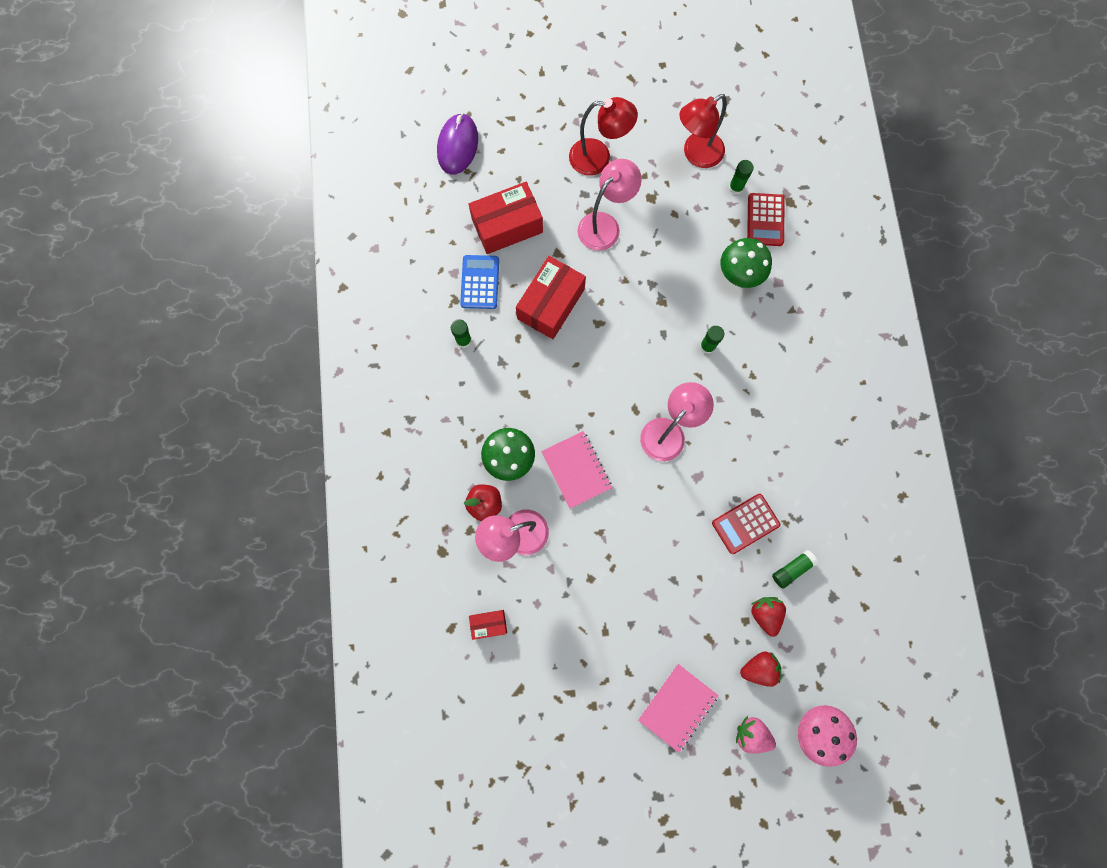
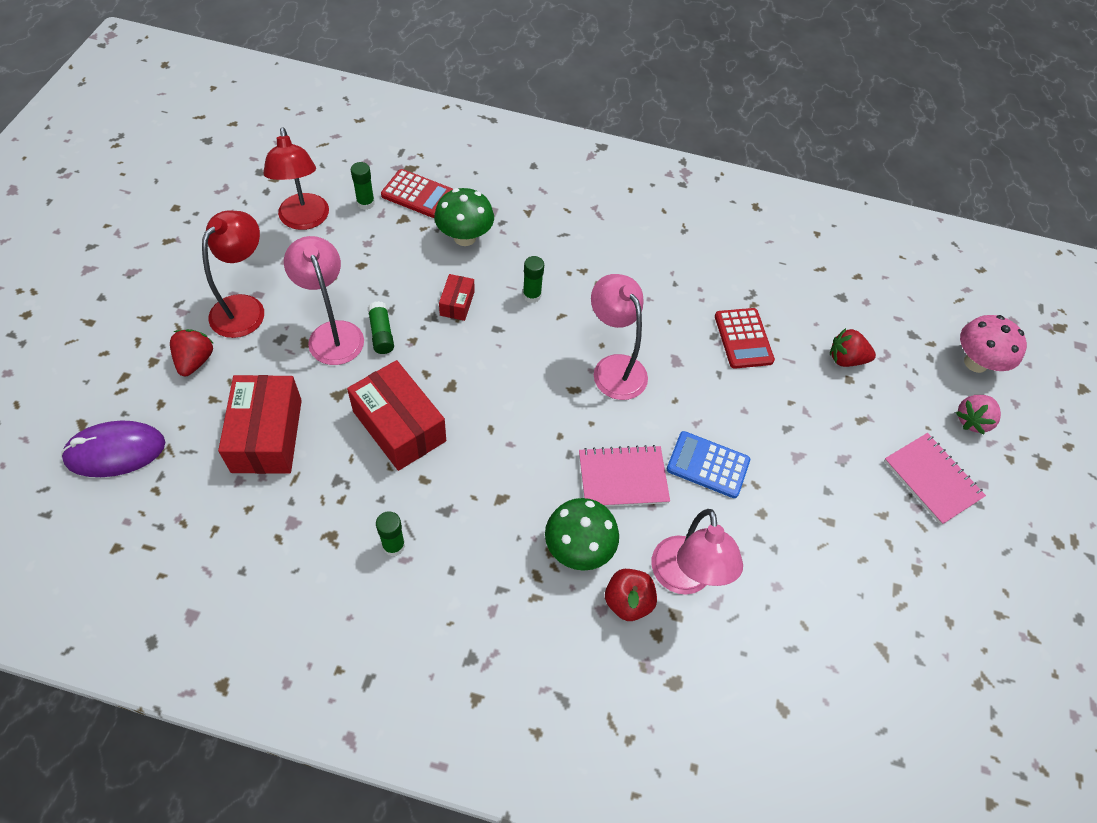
camera: 75 degrees left, 20 degrees down
purple mouse [437,113,478,174] -> purple mouse turned 45 degrees counterclockwise [61,420,165,477]
blue calculator [460,255,499,309] -> blue calculator moved to [667,431,750,498]
red box [469,610,507,640] -> red box moved to [439,274,475,321]
red strawberry [740,651,781,687] -> red strawberry moved to [170,329,214,376]
green glue stick [772,550,818,589] -> green glue stick moved to [368,301,394,354]

